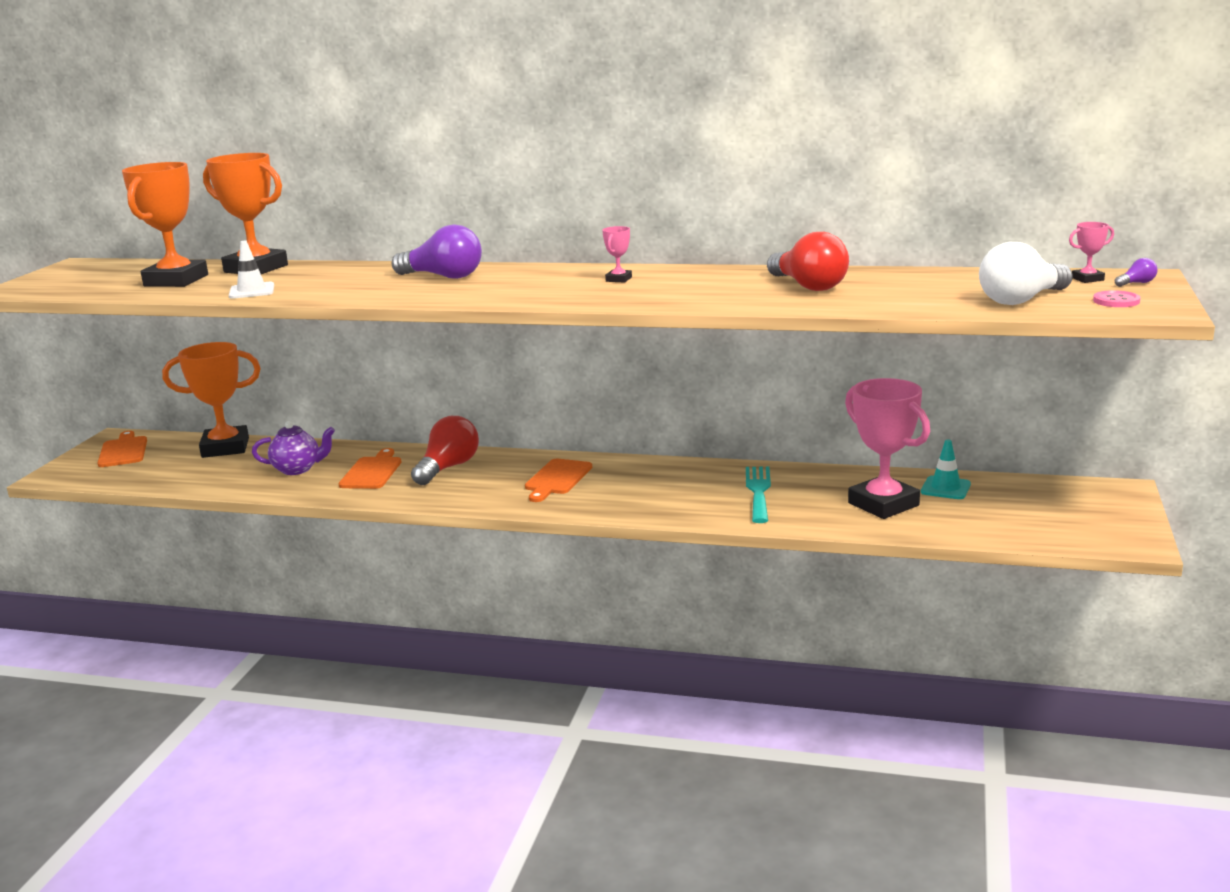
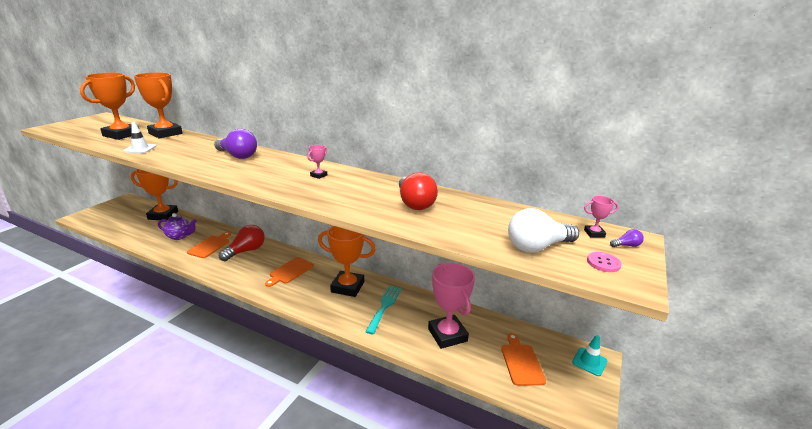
camera: 10 degrees right, 5 degrees up
orange cutting board [98,431,147,467] -> orange cutting board moved to [501,333,546,386]
turquoise traffic cone [921,440,971,499] -> turquoise traffic cone moved to [572,335,607,376]
none -> orange trophy [318,226,376,297]

